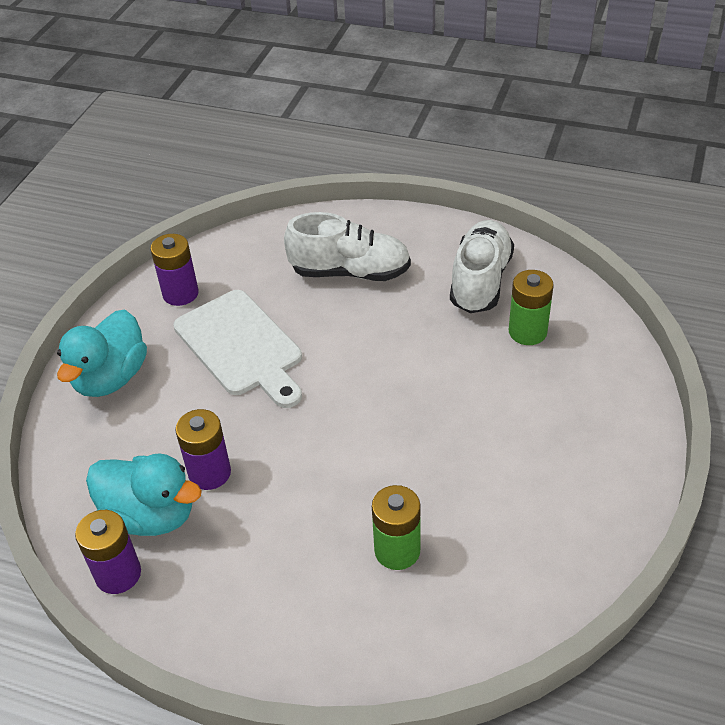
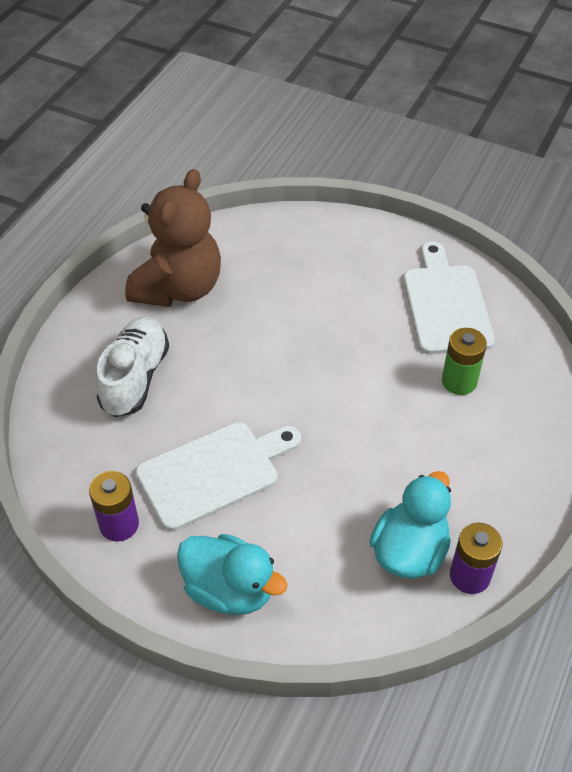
camera: 85 degrees left, 5 degrees up
purple battery [175,409,231,490] -> none
white shoe [450,220,514,313] -> brown teddy bear [125,169,221,307]
green battery [509,270,554,345] -> none
none -> white cutting board [403,241,495,354]

